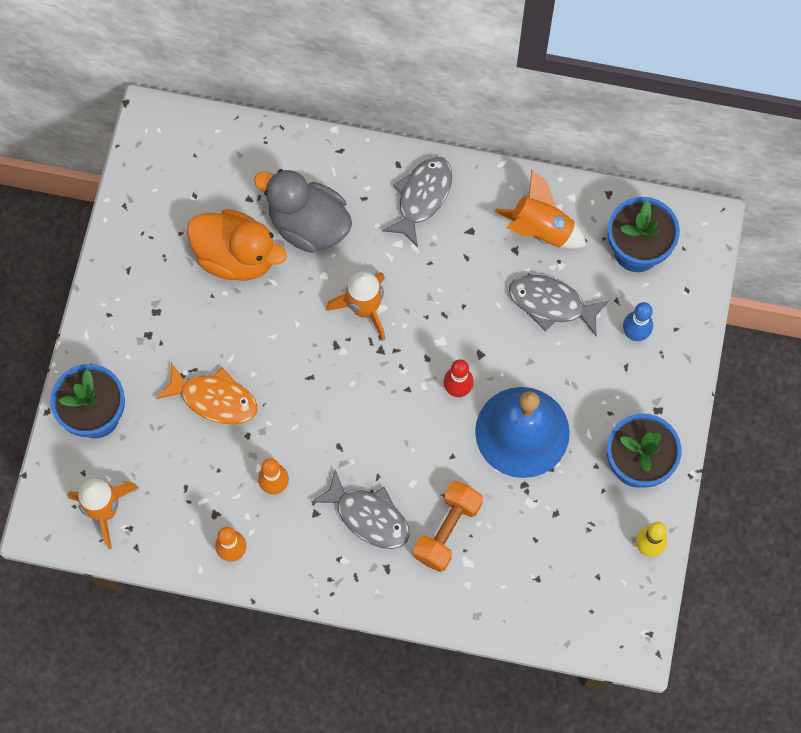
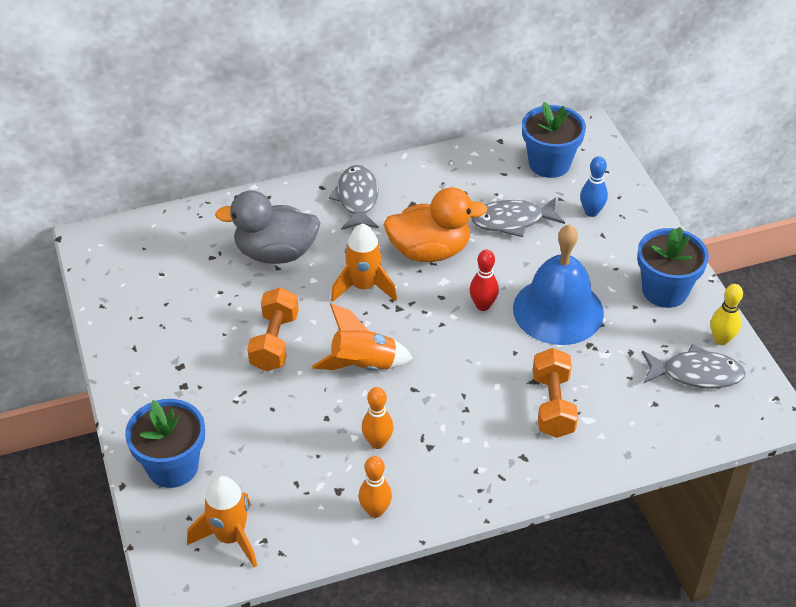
camera: 30 degrees left, 25 degrees down
orange fish [156,363,258,425] -> none
orange duck [187,209,287,281] -> orange duck moved to [384,187,488,262]
grey fish [312,470,410,549] -> grey fish moved to [642,344,746,389]
orange rocket [495,169,586,249] -> orange rocket moved to [312,303,413,371]
none -> orange dumbbell [247,287,299,371]

